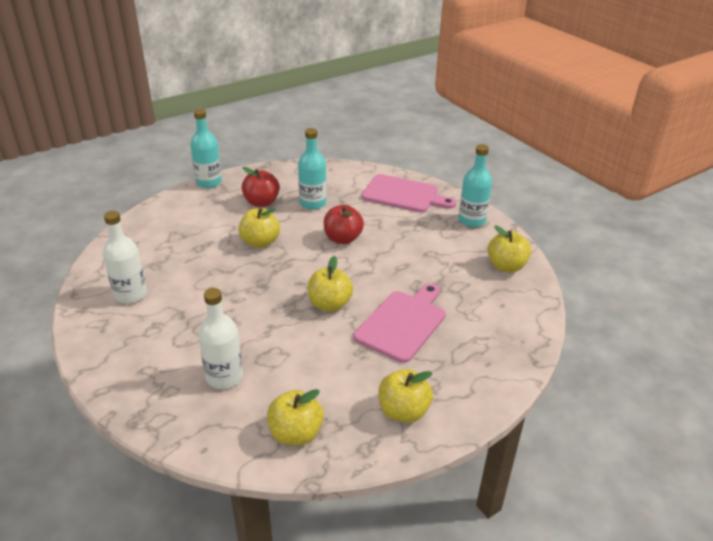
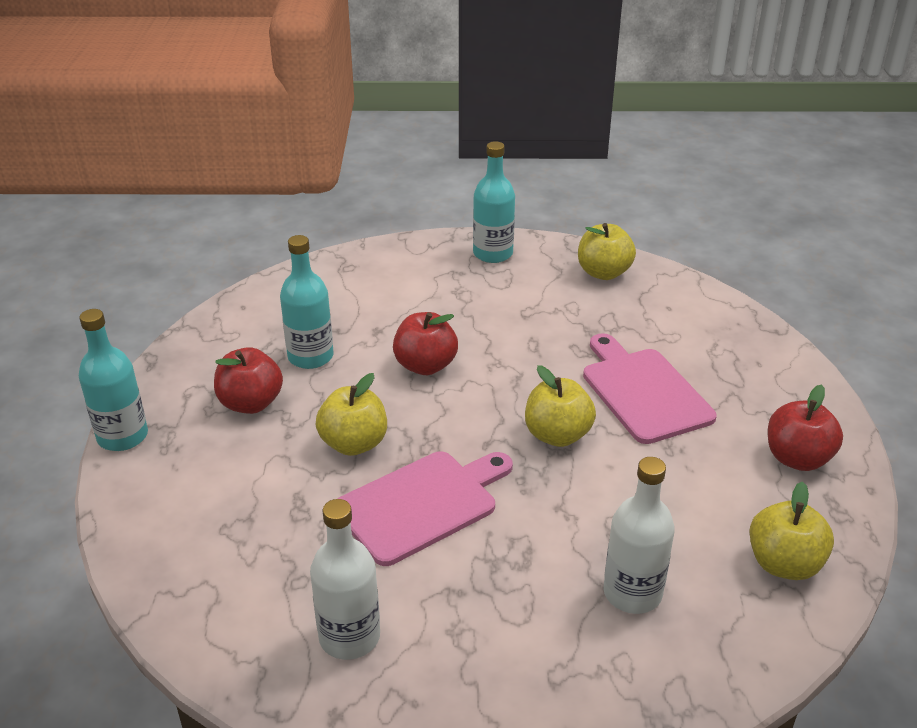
camera: 55 degrees left, 0 degrees up
pink cutting board [362,174,456,213] -> pink cutting board moved to [337,451,513,566]
yellow apple [379,369,433,423] -> red apple [768,384,843,471]

